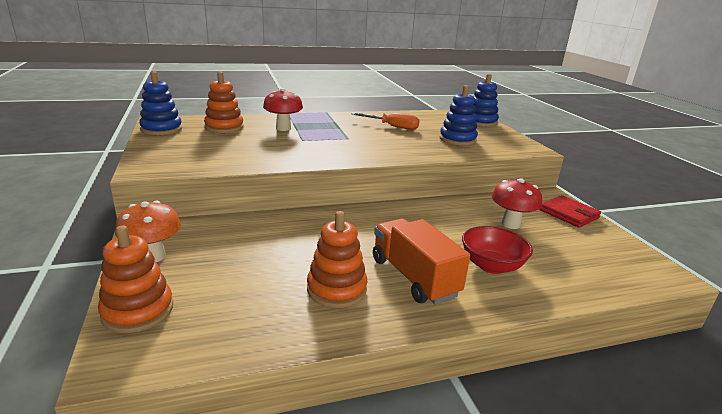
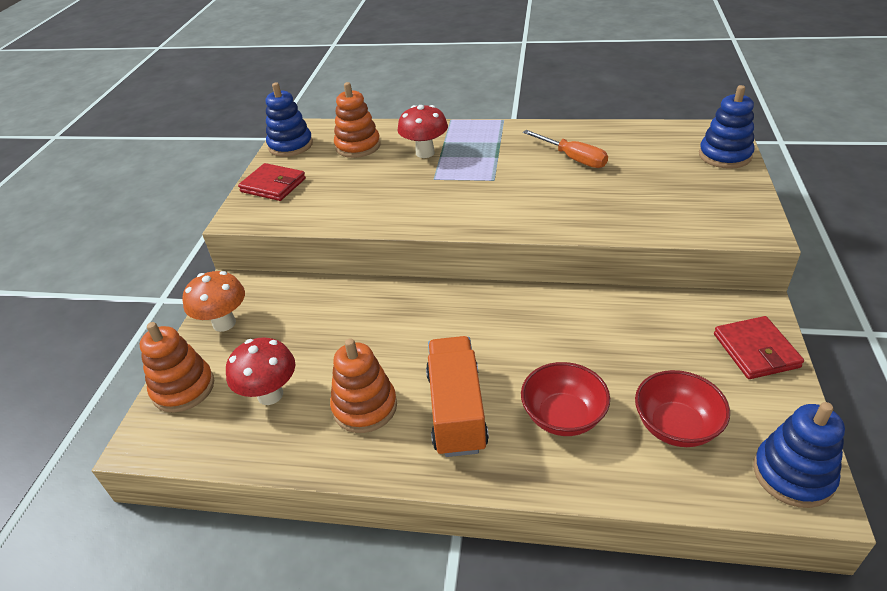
camera: 30 degrees right, 15 degrees up
blue stacking toy [440,85,478,146] -> blue stacking toy moved to [753,402,845,508]
red mushroom [492,178,542,229] -> red mushroom moved to [226,337,295,405]
none -> red wallet [238,163,306,201]
none -> red bowl [635,370,730,447]

